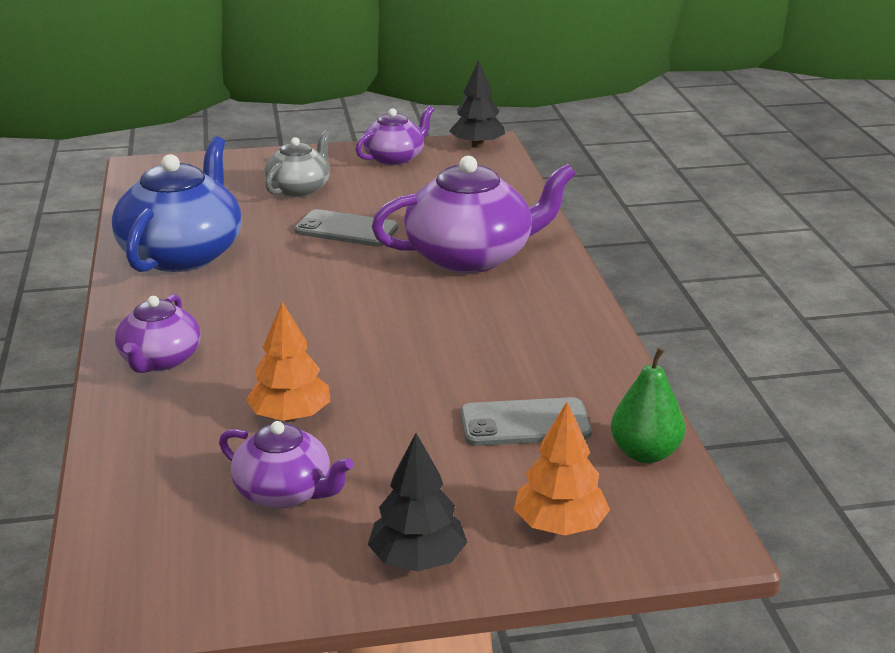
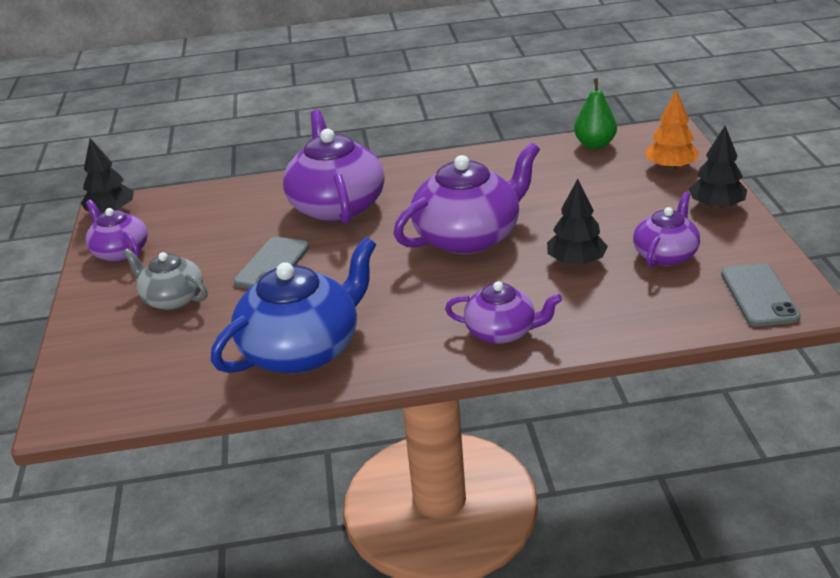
camera: 85 degrees left, 5 degrees up
blue teapot [112,136,242,272] -> blue teapot turned 120 degrees clockwise [211,237,377,373]
orange tree [246,302,330,422] -> black tree [547,179,608,266]
grey phone [460,397,592,446] -> grey phone moved to [721,263,801,326]
none -> purple teapot [394,142,540,254]

